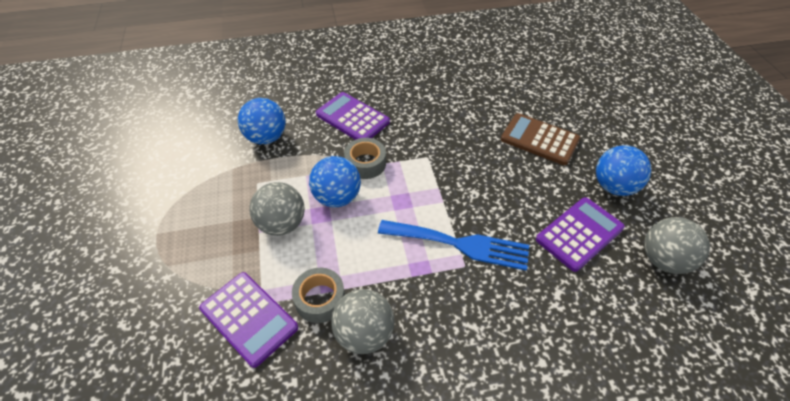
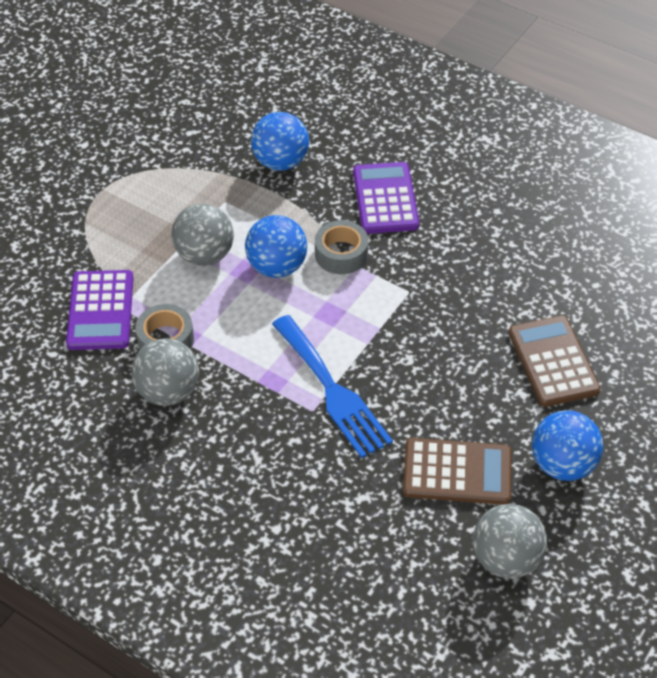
camera: 45 degrees right, 0 degrees up
purple calculator [536,197,625,272] -> brown calculator [403,438,512,505]

